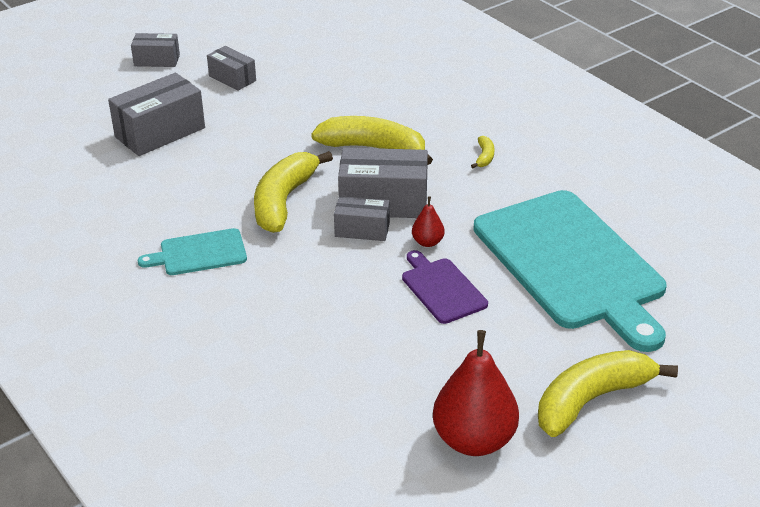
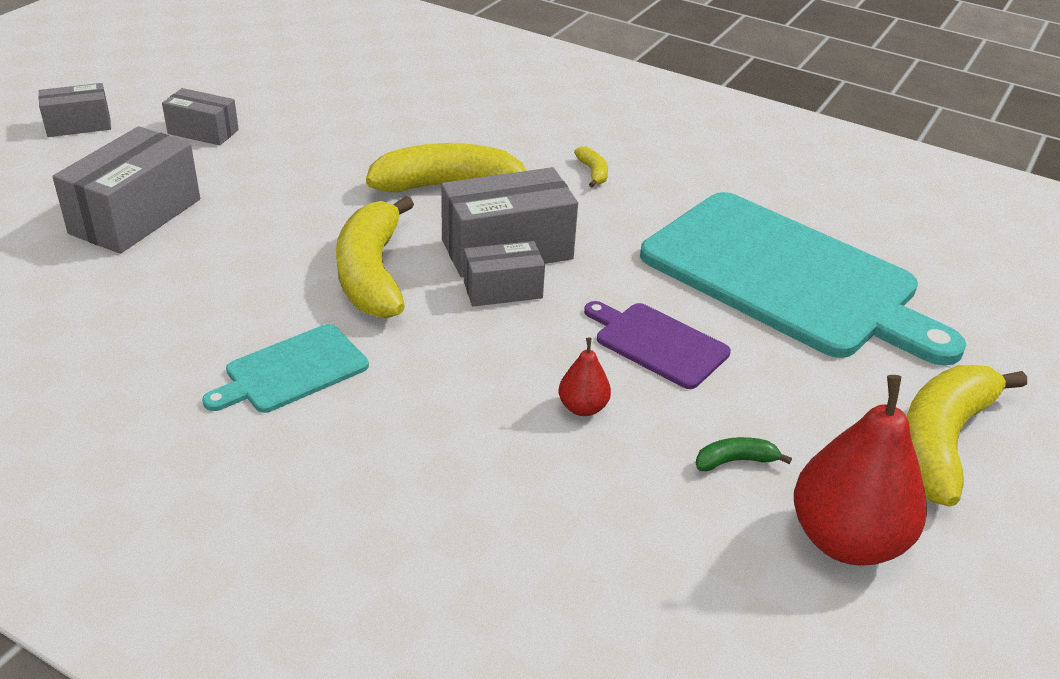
camera: 25 degrees left, 0 degrees up
red pear [412,196,445,247] -> red pear moved to [559,338,611,416]
none -> green banana [696,437,792,471]

